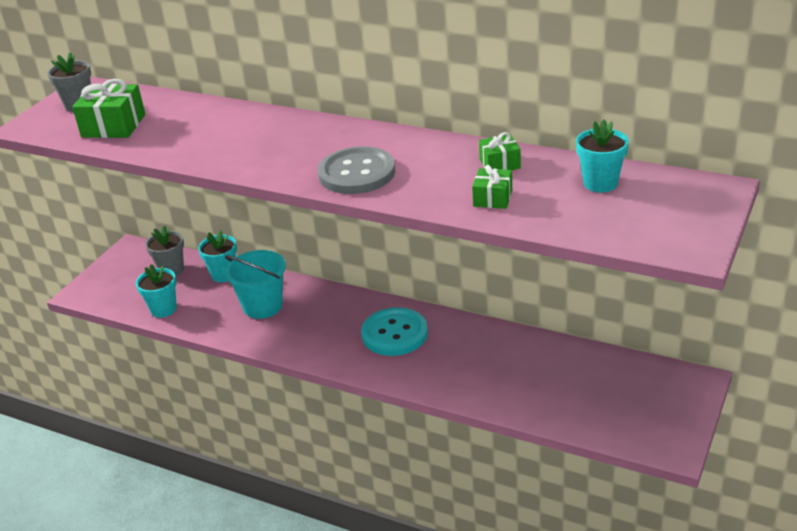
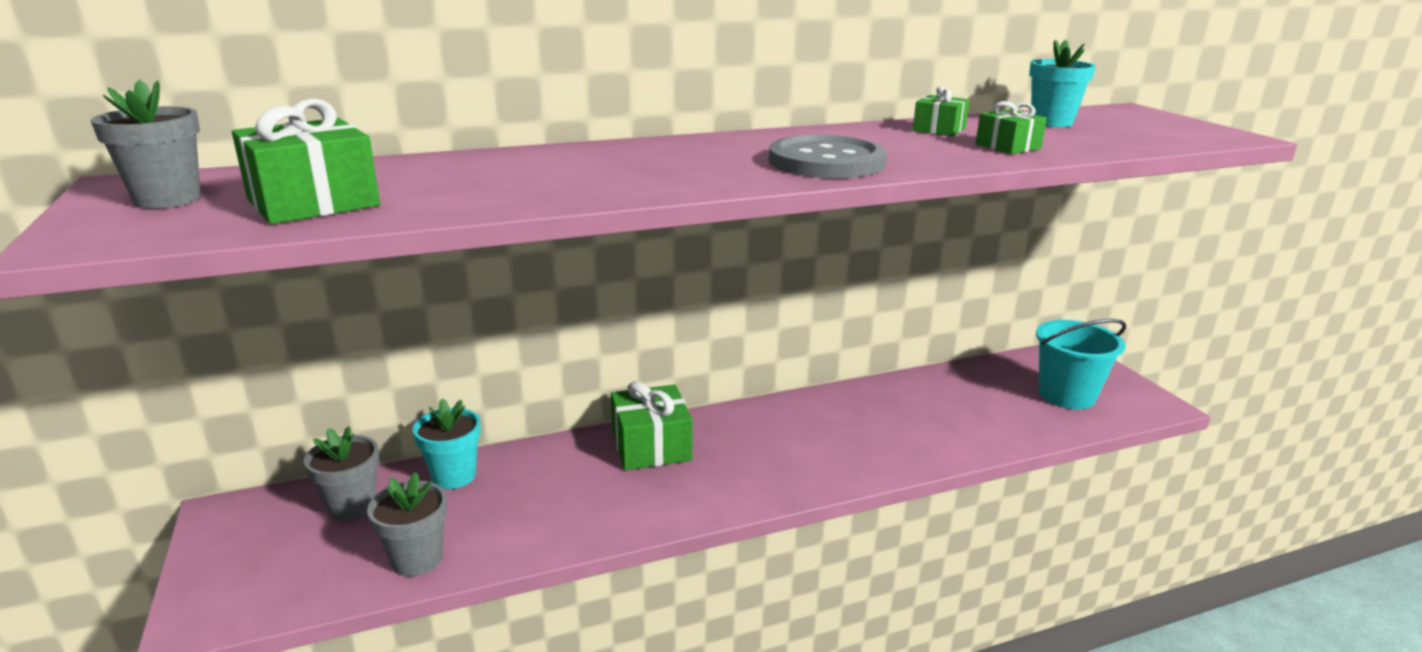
camera: 50 degrees left, 10 degrees down
turquoise flower pot [136,264,177,318] -> grey flower pot [367,472,447,577]
turquoise bucket [225,250,286,319] -> turquoise bucket moved to [1036,319,1126,409]
turquoise button [361,307,428,356] -> none
none -> green gift [611,381,693,470]

